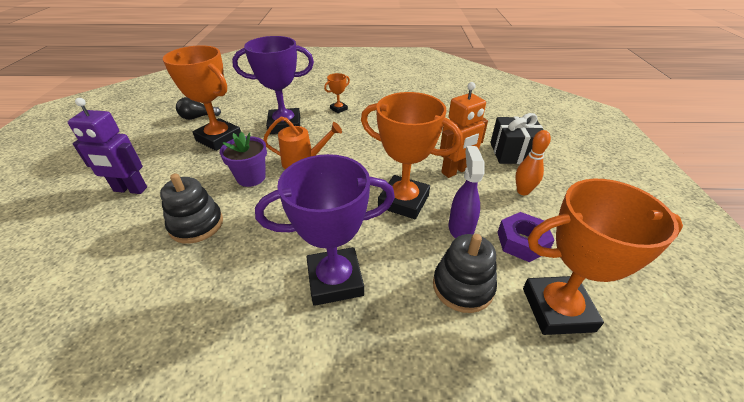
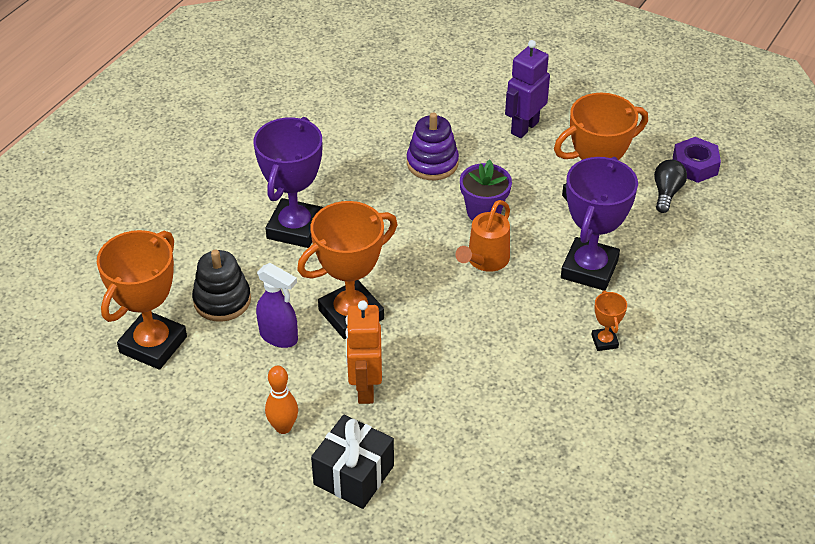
camera: 120 degrees right, 5 degrees up
black stacking toy [160,173,223,244] -> purple stacking toy [407,113,459,180]
purple nut [497,212,555,262] -> purple nut moved to [673,137,721,183]

